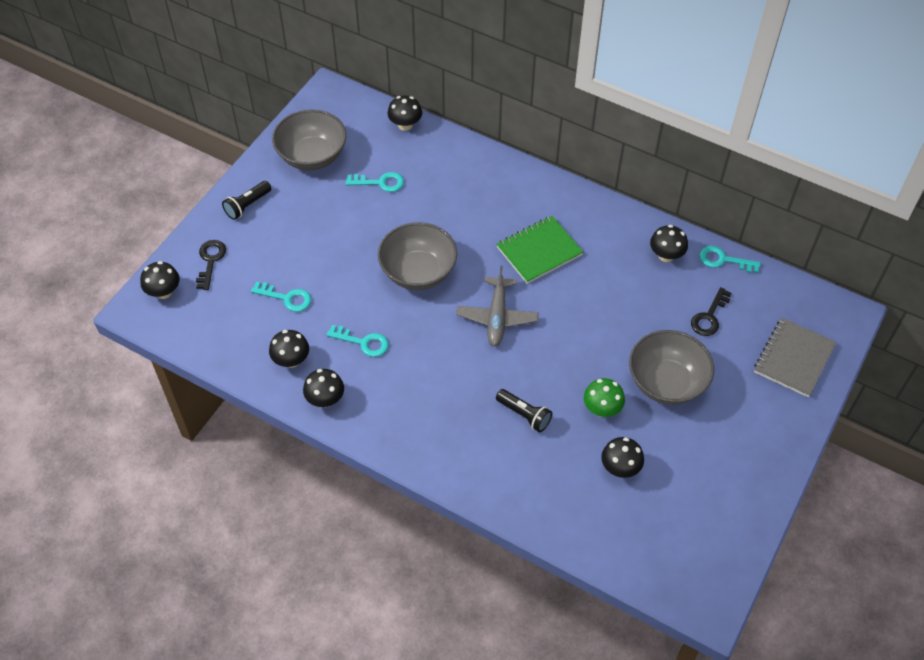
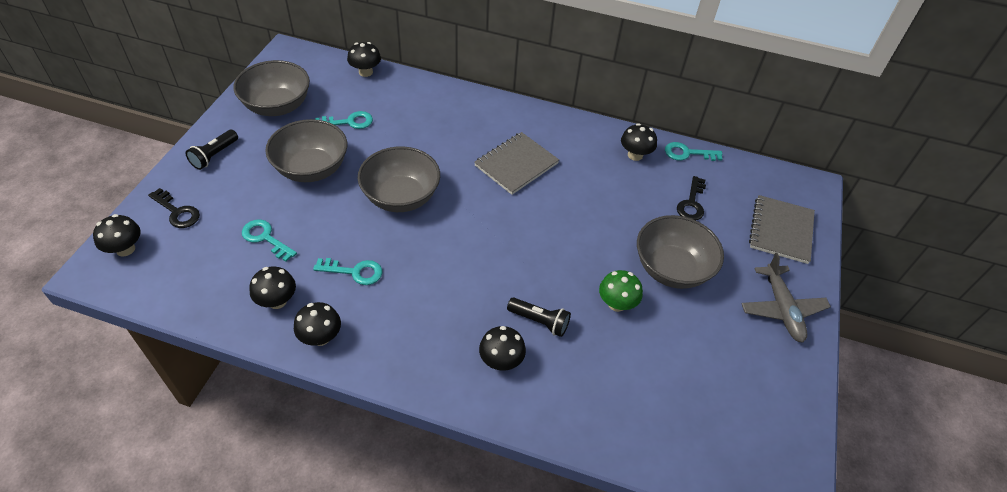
camera: 15 degrees left, 5 degrees down
black key [196,240,226,290] -> black key turned 135 degrees clockwise [148,188,200,228]
turquoise key [251,282,311,312] -> turquoise key turned 150 degrees counterclockwise [242,219,297,262]
grey plane [456,265,539,346] -> grey plane moved to [741,253,831,343]
green notebook [496,216,583,284] -> grey notebook [474,132,559,195]
black mushroom [601,437,644,478] -> black mushroom moved to [479,326,526,370]
none -> grey bowl [265,119,347,182]

